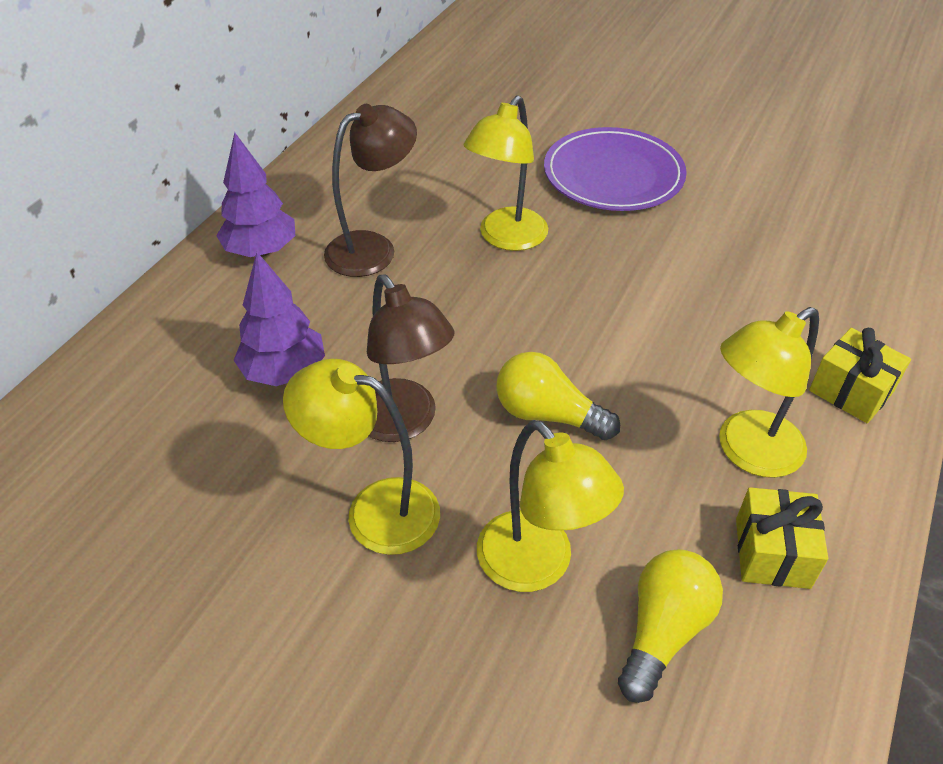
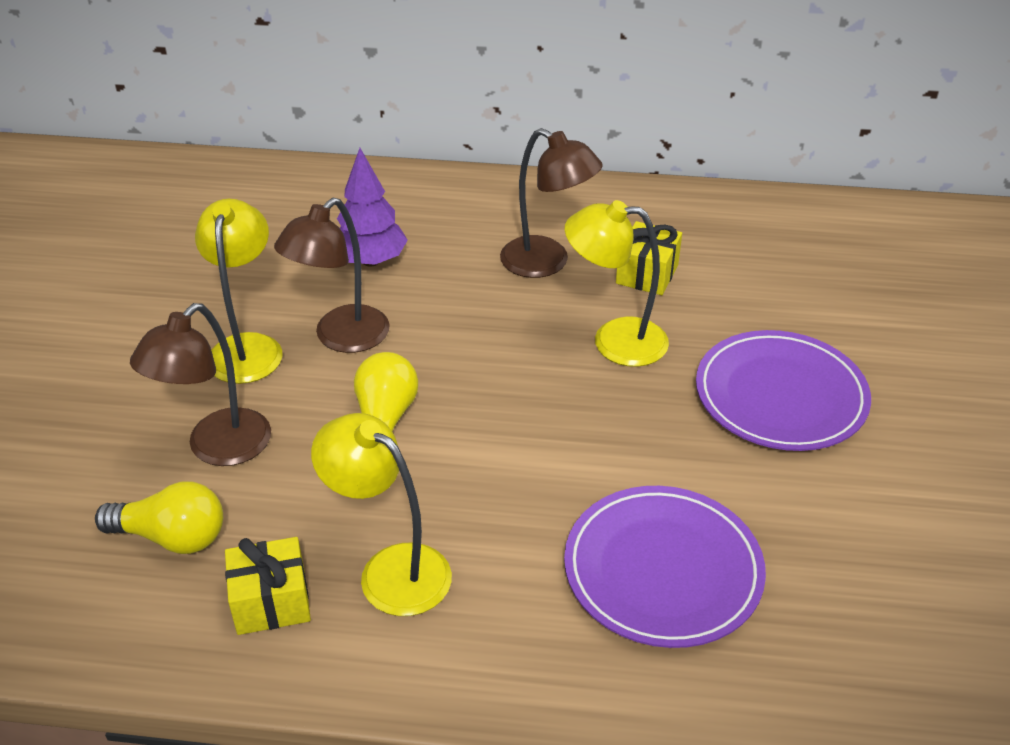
camera: 70 degrees right, 5 degrees down
purple tree [216,132,295,257] -> none
yellow lamp [477,420,624,592] -> brown lamp [130,303,271,466]
yellow gift [809,328,911,423] -> yellow gift moved to [616,221,682,295]
none -> purple plate [564,486,766,648]

